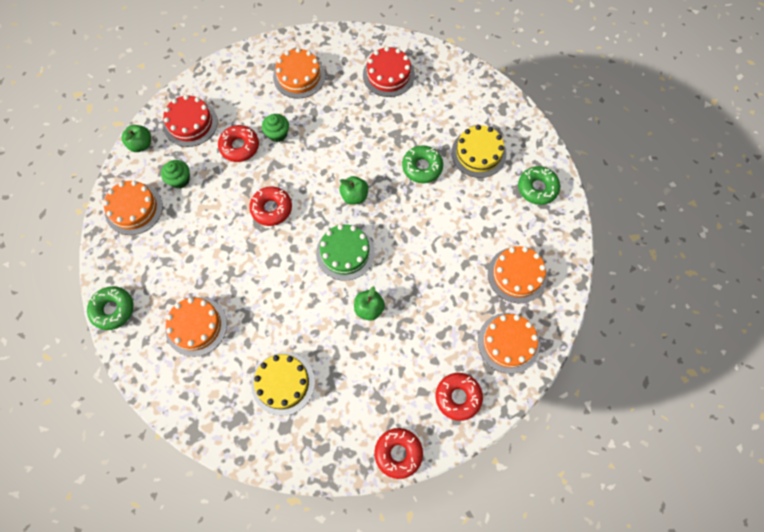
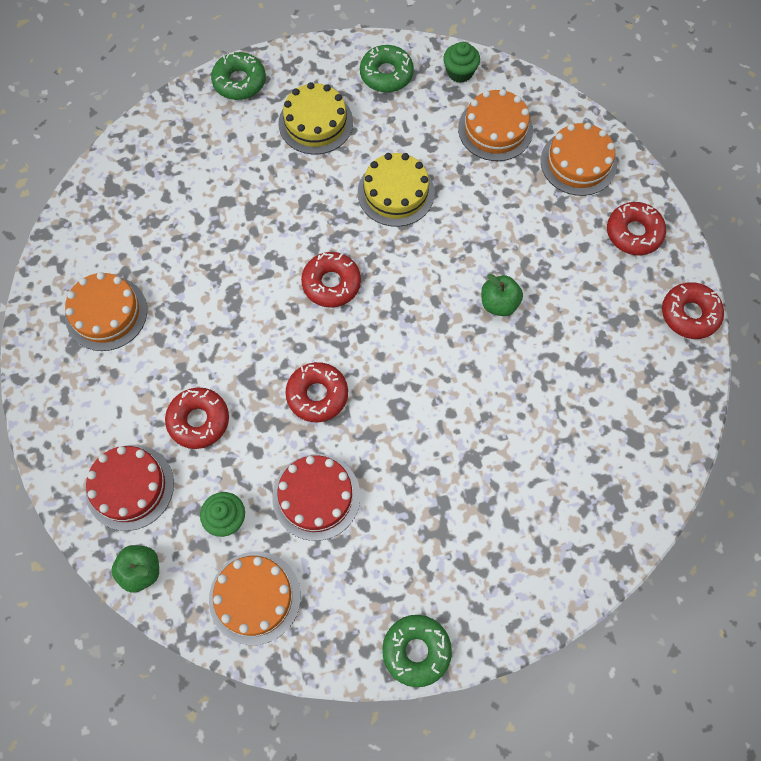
camera: 75 degrees left, 0 degrees up
orange cake [165,297,227,357] -> none
yellow cake [252,352,315,416] -> yellow cake moved to [358,153,435,227]
green cupcake [262,114,289,142] -> green cupcake moved to [443,42,480,83]
green cake [316,224,375,281] -> none
green apple [340,176,368,205] -> red donut [301,252,361,308]
red cake [363,47,415,97] -> red cake moved to [272,454,360,541]
green donut [402,145,443,183] -> green donut moved to [211,52,266,100]

